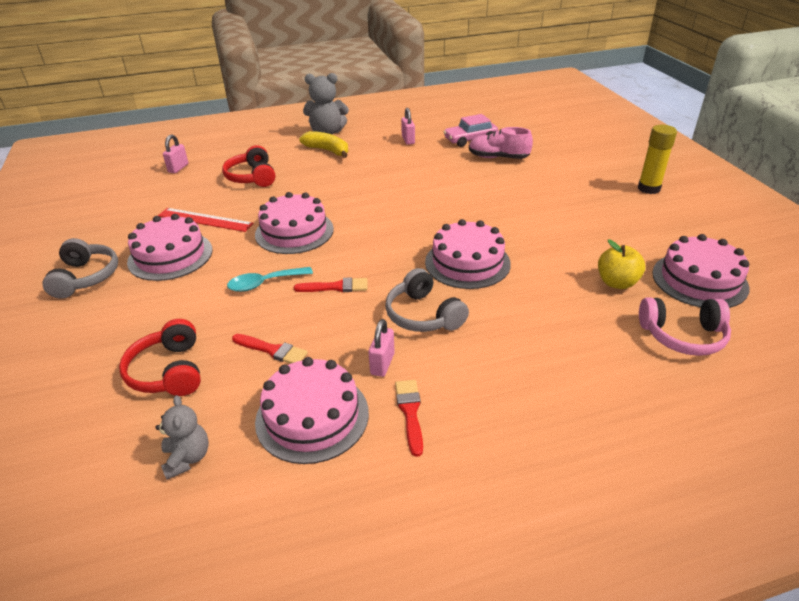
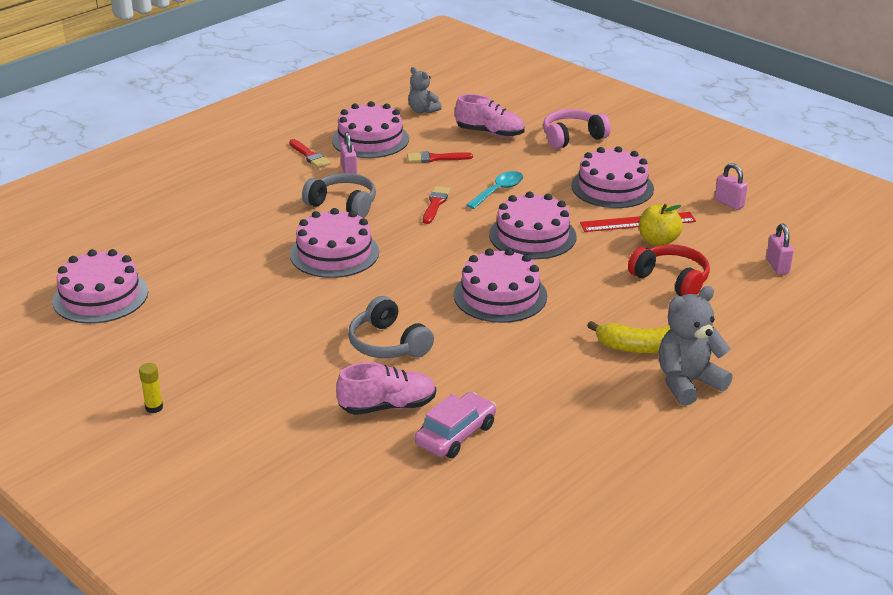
camera: 150 degrees right, 5 degrees down
grey headphones [42,238,118,299] -> grey headphones moved to [348,296,434,358]
red headphones [119,319,201,396] -> pink shoe [455,94,525,137]
red brush [294,277,367,292] -> red brush turned 135 degrees clockwise [423,186,451,224]
pink padlock [401,108,415,145] -> pink padlock moved to [715,163,748,210]
yellow apple [598,240,645,289] -> yellow apple moved to [639,204,683,246]
yellow glue stick [638,125,677,194] -> yellow glue stick [139,363,163,413], size x0.55
pink headphones [639,297,731,356] -> pink headphones moved to [543,109,611,149]
none -> pink cake [454,248,547,323]

